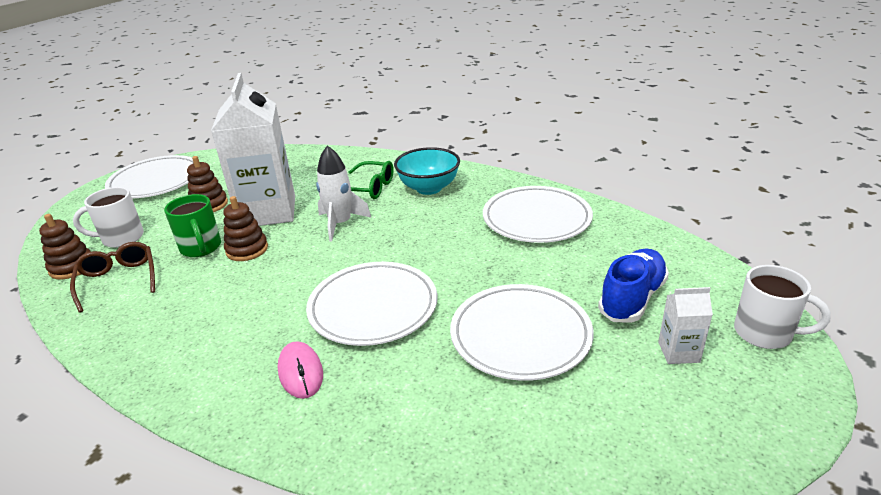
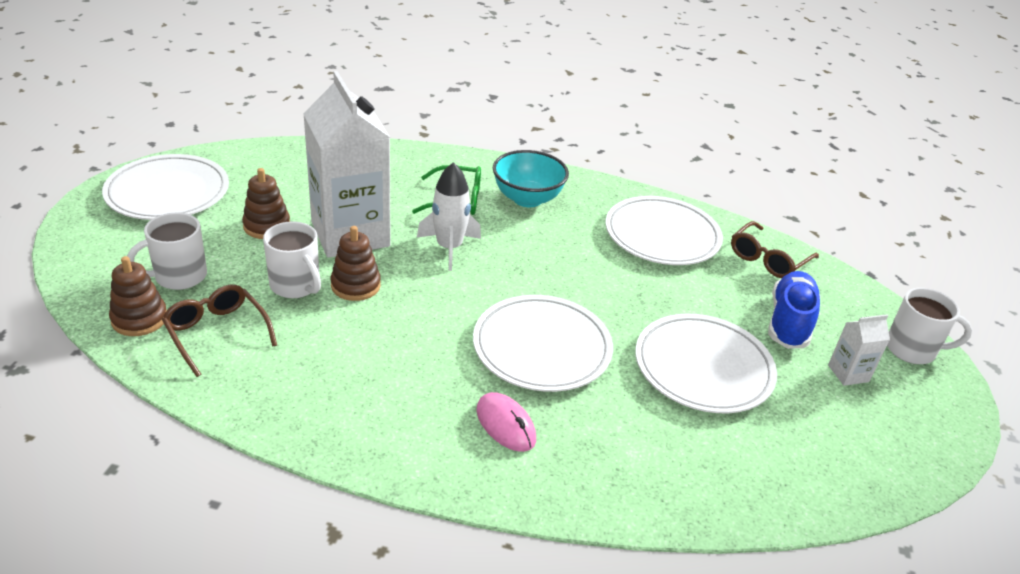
camera: 20 degrees left, 5 degrees up
green mug [164,194,221,257] -> white mug [263,221,321,298]
none -> brown glasses [731,221,819,278]

